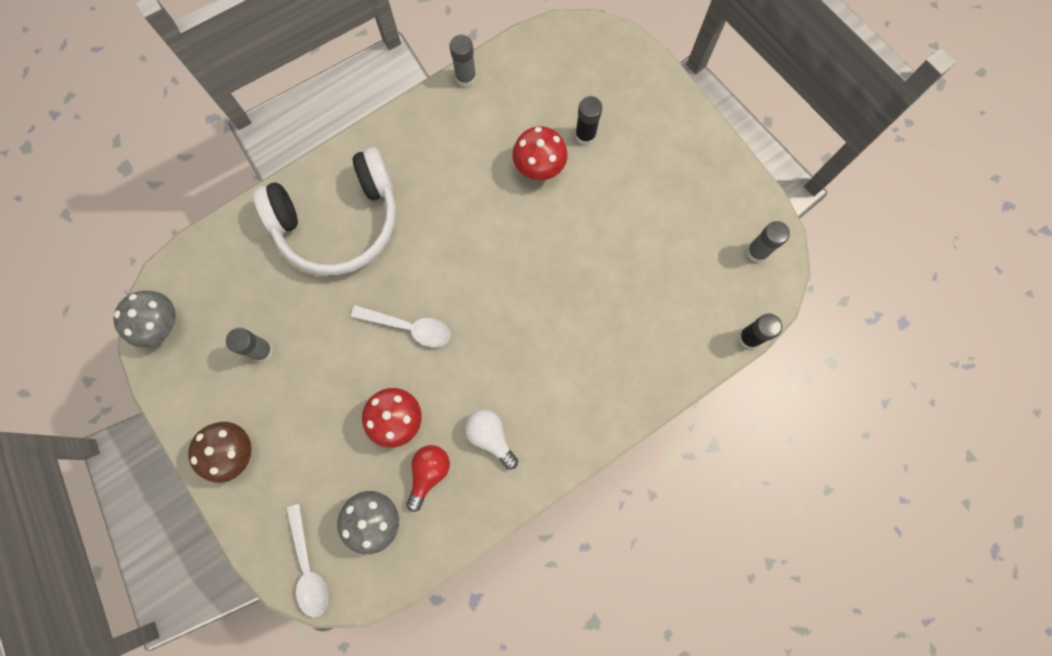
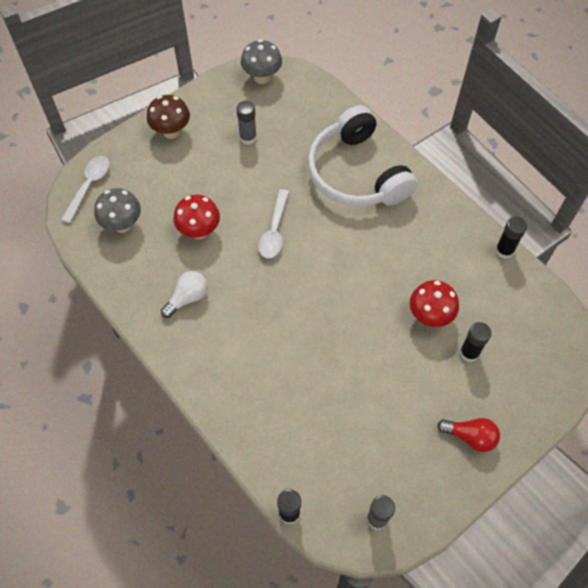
camera: 85 degrees right, 15 degrees down
white spoon [286,504,328,617] -> white spoon turned 135 degrees clockwise [61,156,110,223]
red light bulb [406,445,450,512] -> red light bulb moved to [437,418,500,452]
grey glue stick [449,35,476,87] -> black glue stick [495,217,527,259]

